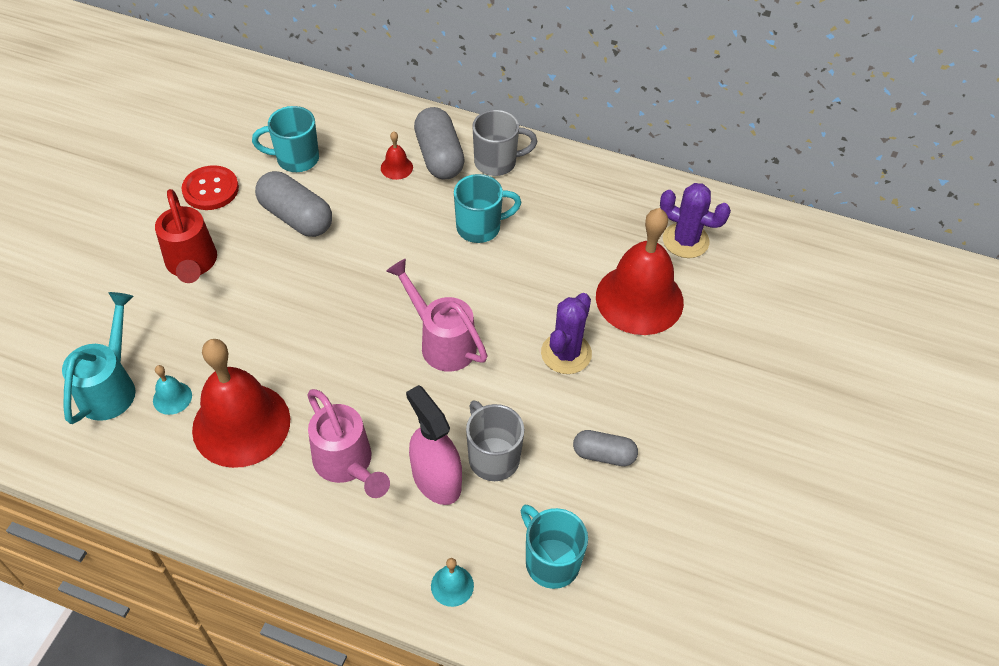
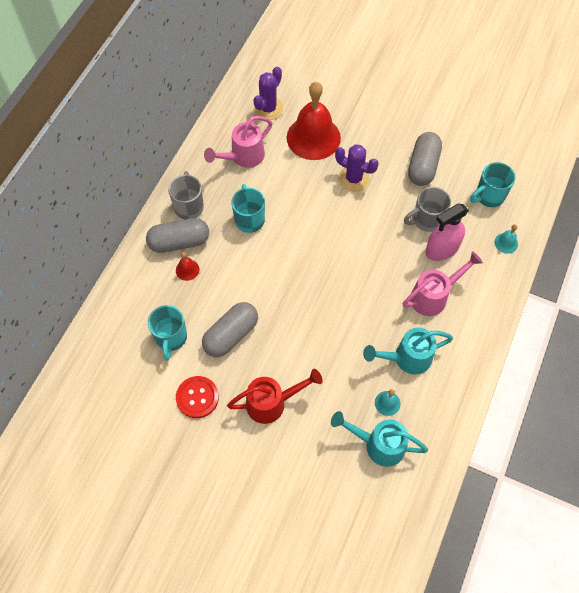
camera: 85 degrees left, 10 degrees up
red bell [192,339,290,468] -> turquoise watering can [363,328,453,374]
pink watering can [386,259,488,372] -> pink watering can moved to [204,116,272,168]
grey capsule [573,430,638,466] -> grey capsule [408,132,442,186], size x1.63

